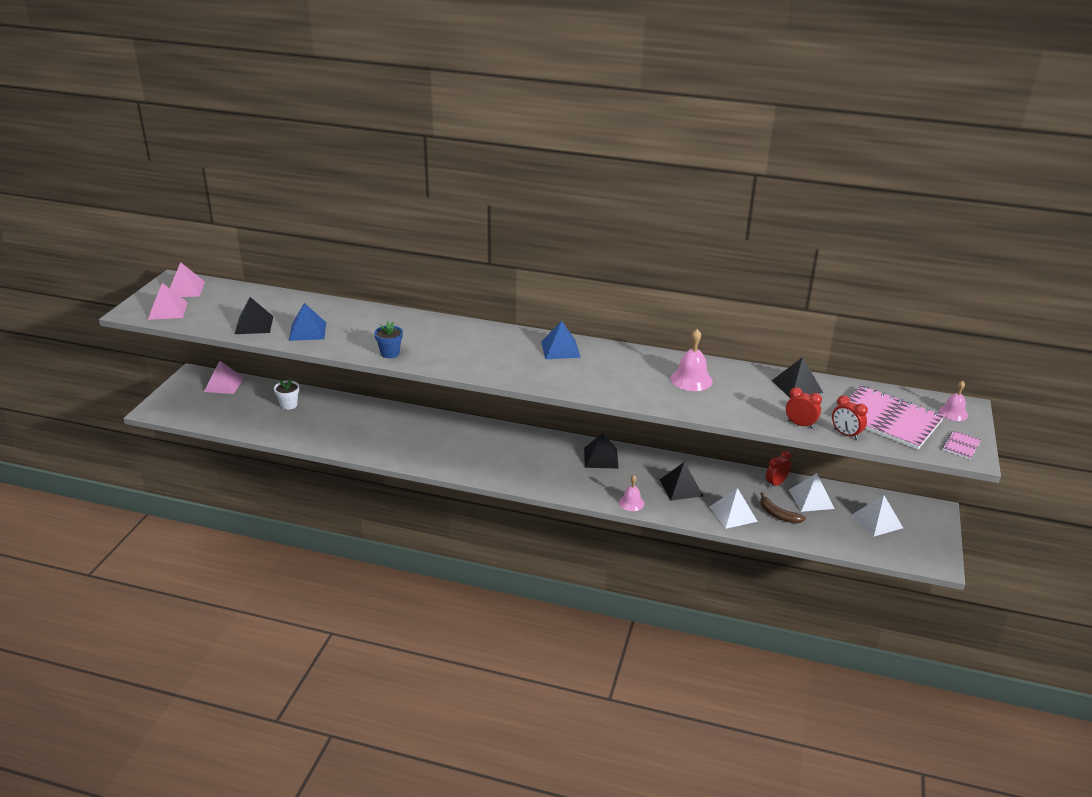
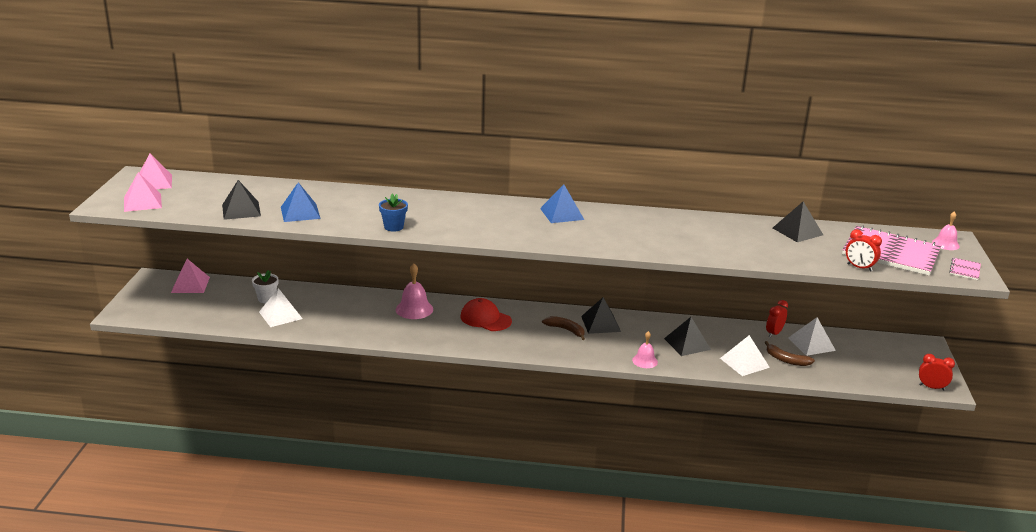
camera: 10 degrees left, 5 degrees down
pink bell [670,329,713,391] -> pink bell moved to [396,264,433,319]
red clock [786,387,822,429] -> red clock moved to [919,354,955,390]
white pyramid [852,495,903,536] -> white pyramid moved to [259,288,303,327]
none -> red cap [461,298,512,331]
none -> brown banana [542,316,585,340]

